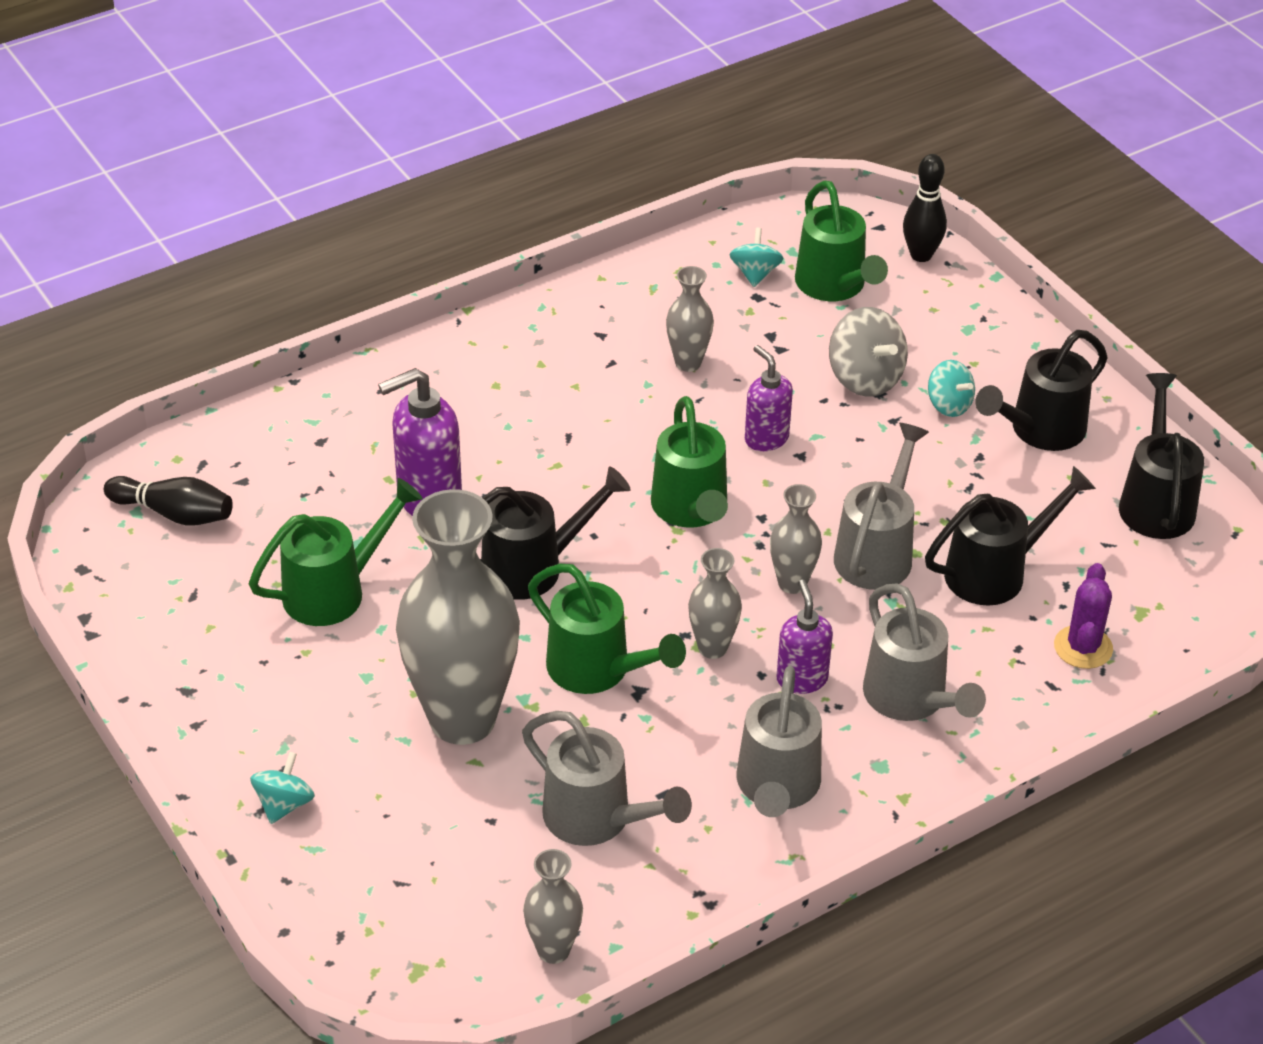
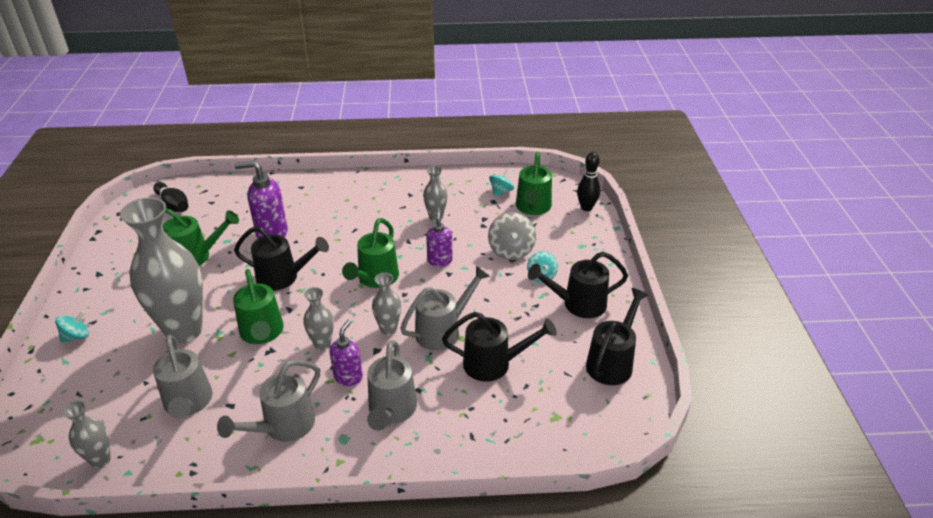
camera: 30 degrees right, 5 degrees down
purple cactus [1054,563,1113,669] -> none

